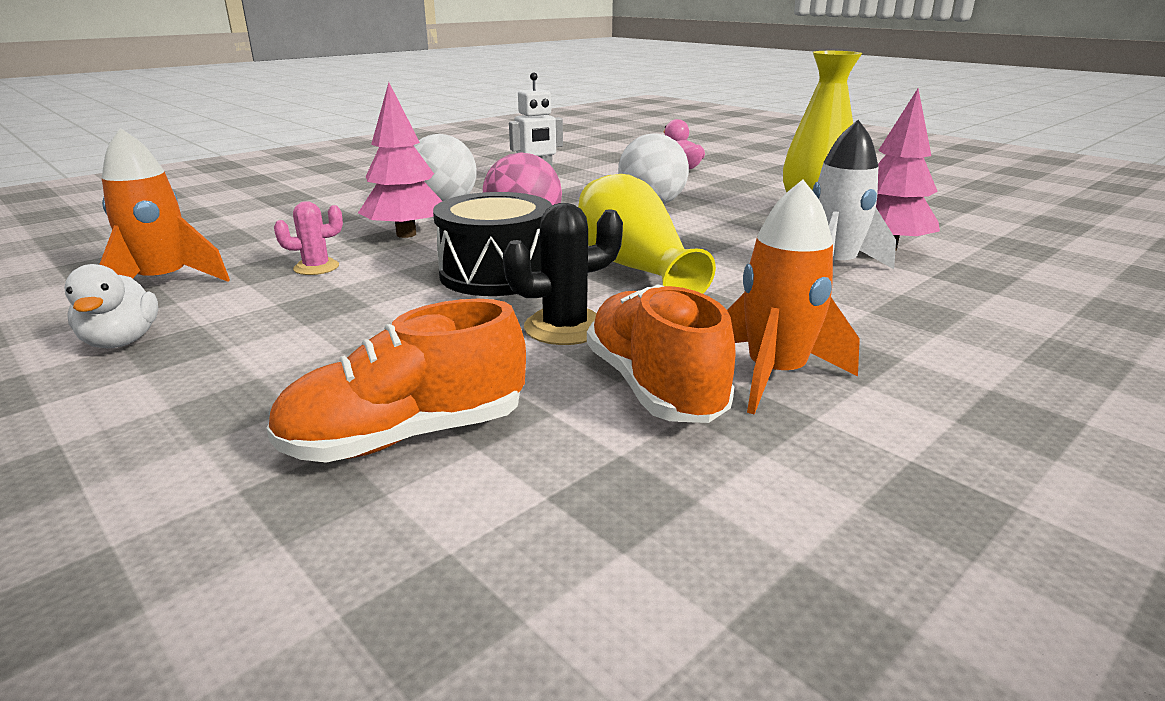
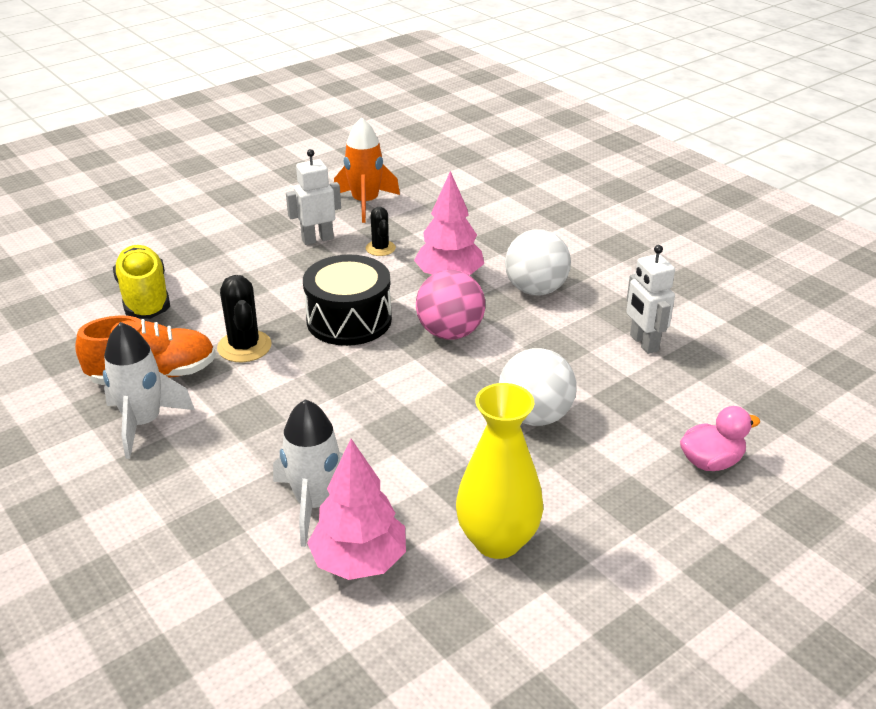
camera: 95 degrees right, 10 degrees up
white duck [64,264,158,348] -> none
orange shoe [266,299,526,463] -> yellow shoe [113,245,170,319]
pink cactus [274,201,343,275] -> black cactus [366,207,396,256]
yellow vase [578,174,716,294] -> none
orange rocket [727,180,860,415] -> white rocket [103,322,195,459]
none -> white robot [286,149,341,245]

